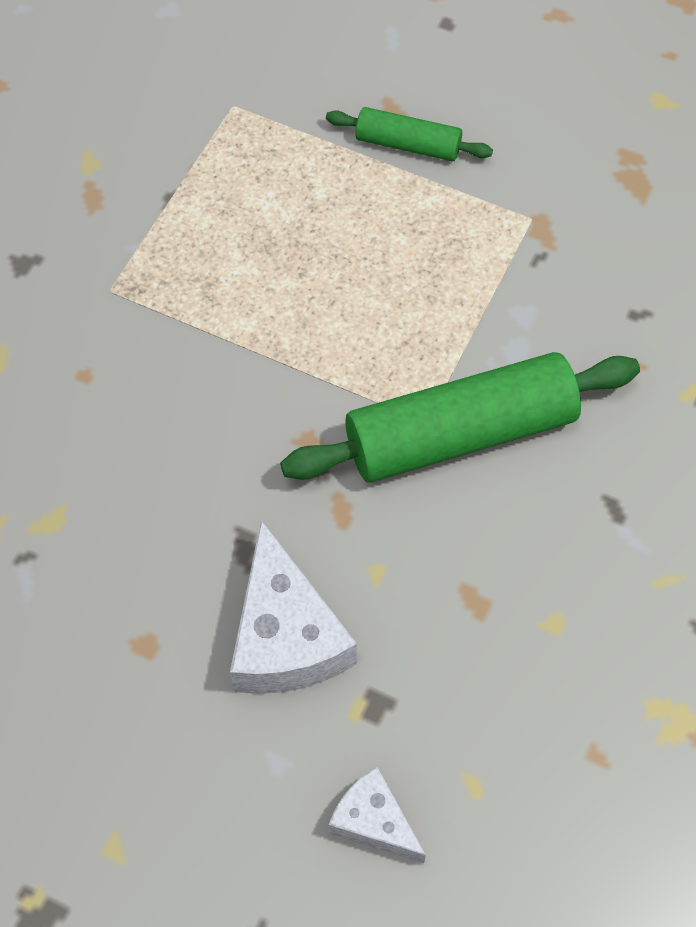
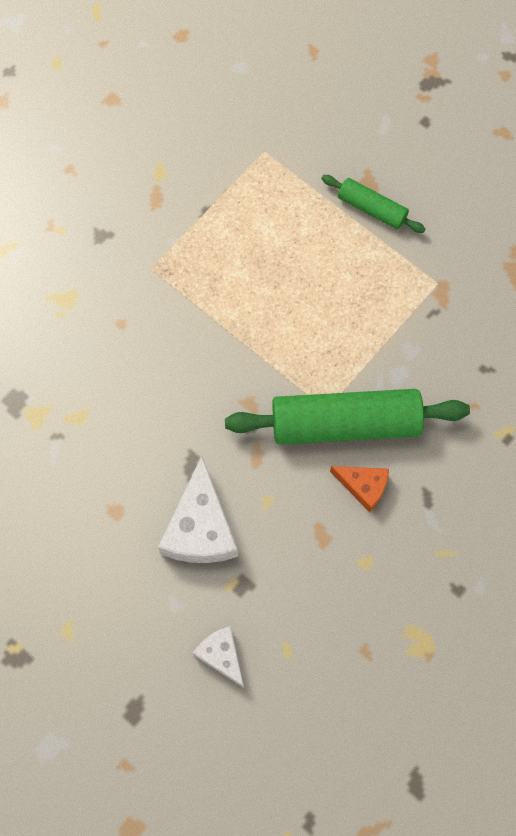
camera: 15 degrees right, 10 degrees up
none -> orange cheese [330,466,389,512]

